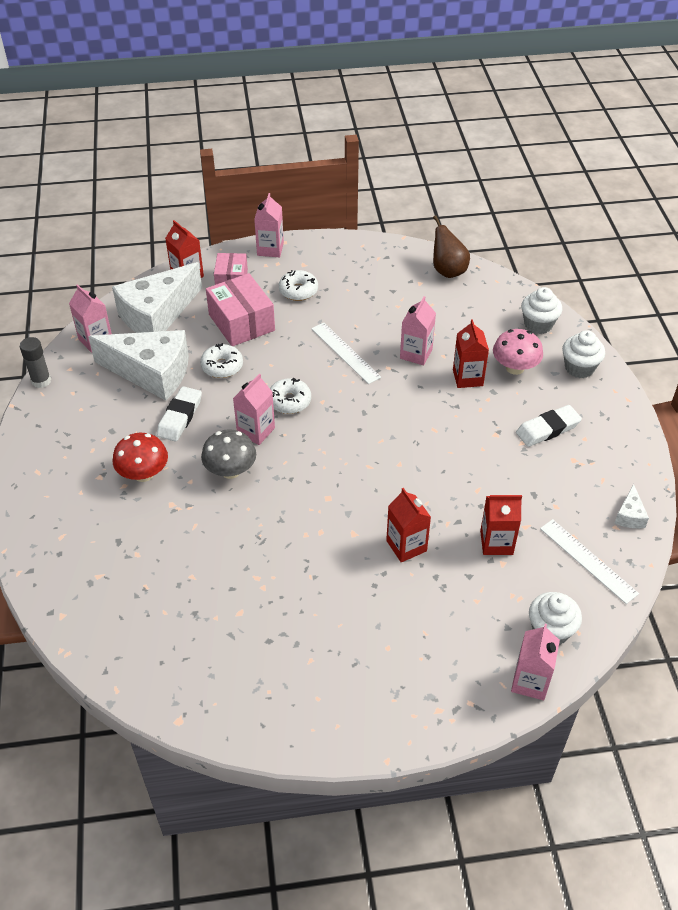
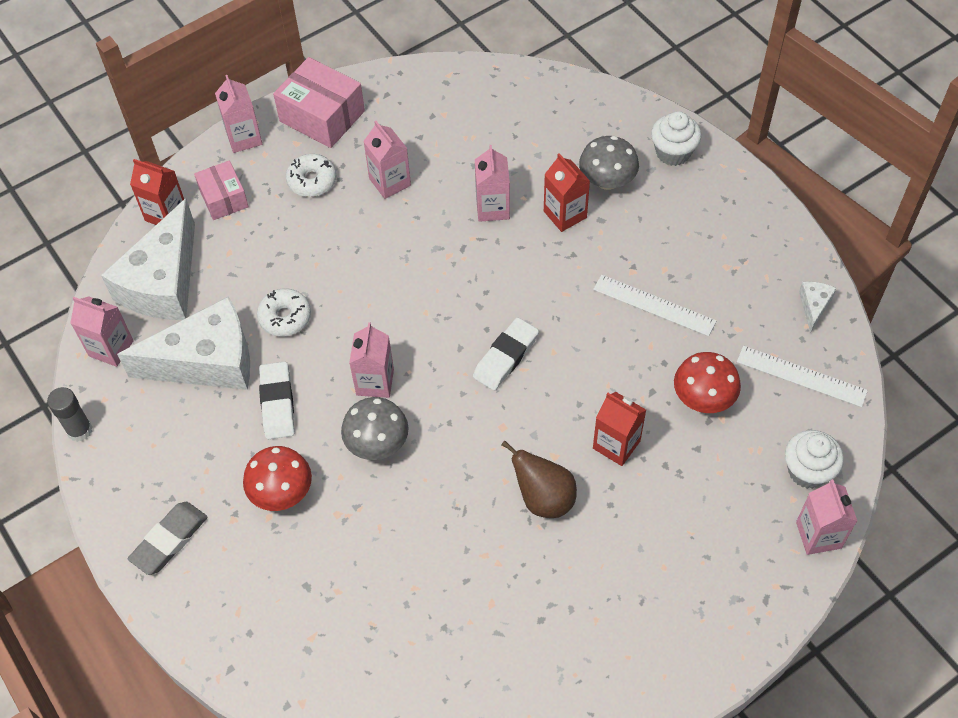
camera: 25 degrees left, 10 degrees up
pink box [206,273,275,346] -> pink box moved to [273,57,365,148]
white donut [270,378,311,414] -> none
white ruler [311,322,381,384] -> white ruler moved to [593,275,716,336]
brown pear [433,215,470,278] -> brown pear moved to [501,440,577,518]
red carton [480,495,522,555] -> red mushroom [674,352,741,413]
pink mushroom [493,329,543,375] -> grey mushroom [579,136,639,190]
white eraser [516,405,582,447] -> white eraser moved to [473,317,539,391]
white cupcake [521,287,562,334] -> none
white cheese [615,484,649,528] -> white cheese turned 150 degrees counterclockwise [799,281,837,333]
none -> grey eraser [128,502,208,575]
none -> pink carton [363,121,411,199]

